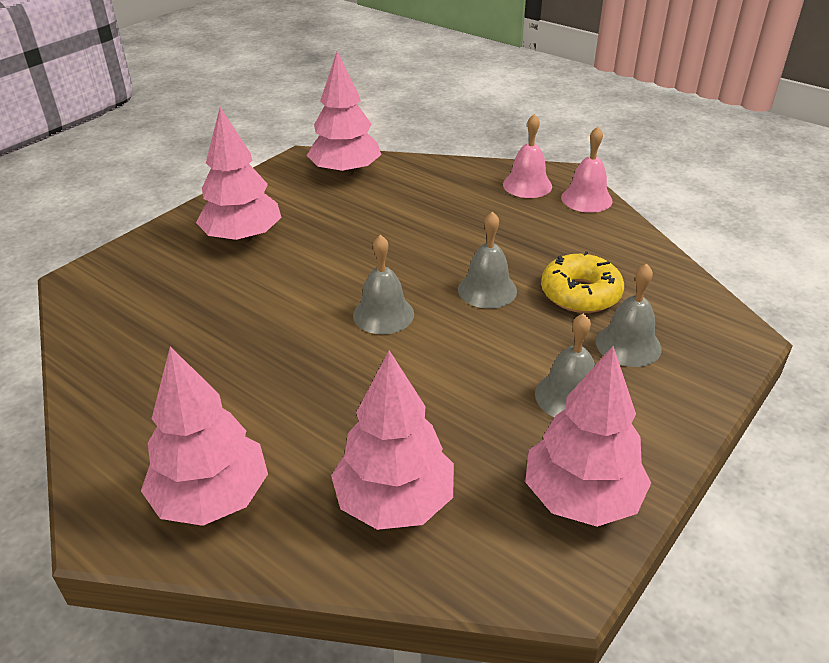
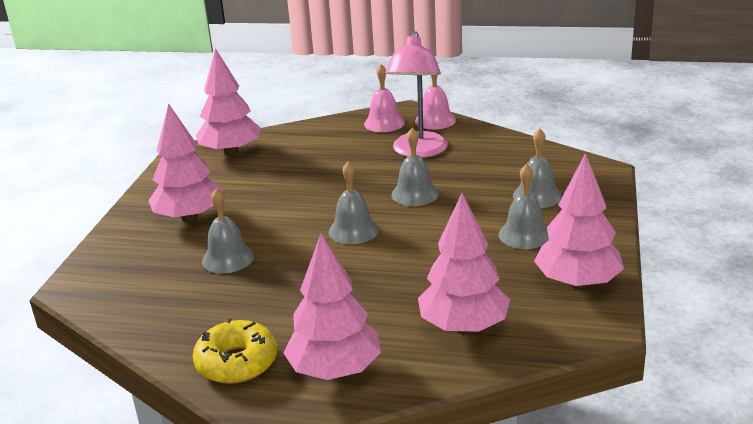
camera: 25 degrees left, 10 degrees down
yellow donut [541,252,624,313] -> yellow donut moved to [193,319,278,384]
none -> grey bell [202,188,254,273]
none -> pink lamp [385,31,448,158]

